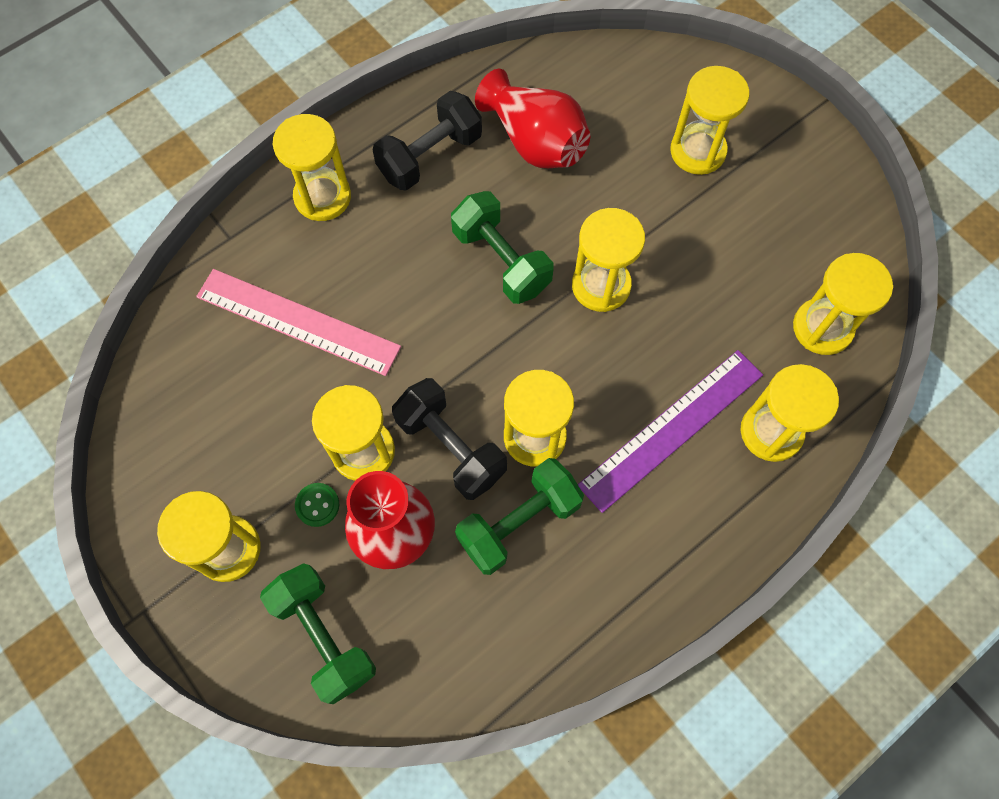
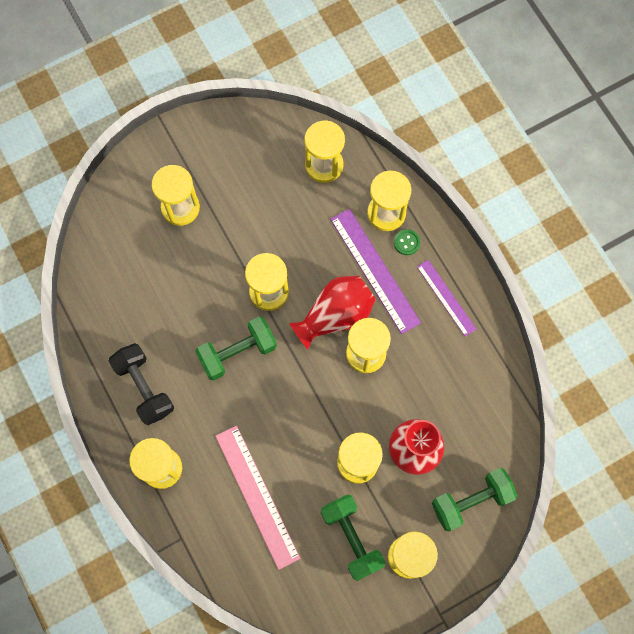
camera: 80 degrees left, 5 degrees up
pink ruler [196,269,401,376] -> pink ruler turned 60 degrees counterclockwise [216,426,300,570]
green button [295,483,339,527] -> green button moved to [394,229,420,255]
black dumbbell [392,378,507,500] -> none
green dumbbell [455,458,584,575] -> green dumbbell moved to [321,494,386,581]
red vase [475,69,590,168] -> red vase moved to [289,275,376,349]
none -> purple ruler [417,260,476,336]

